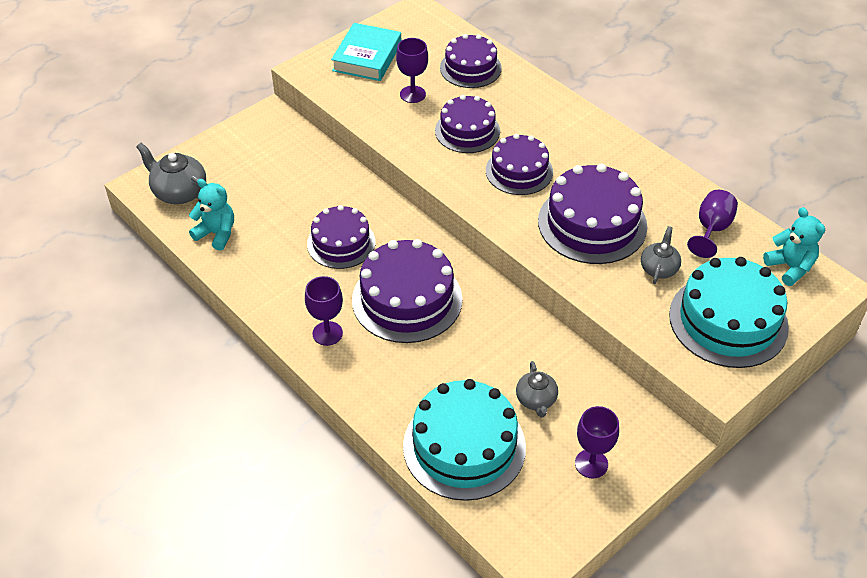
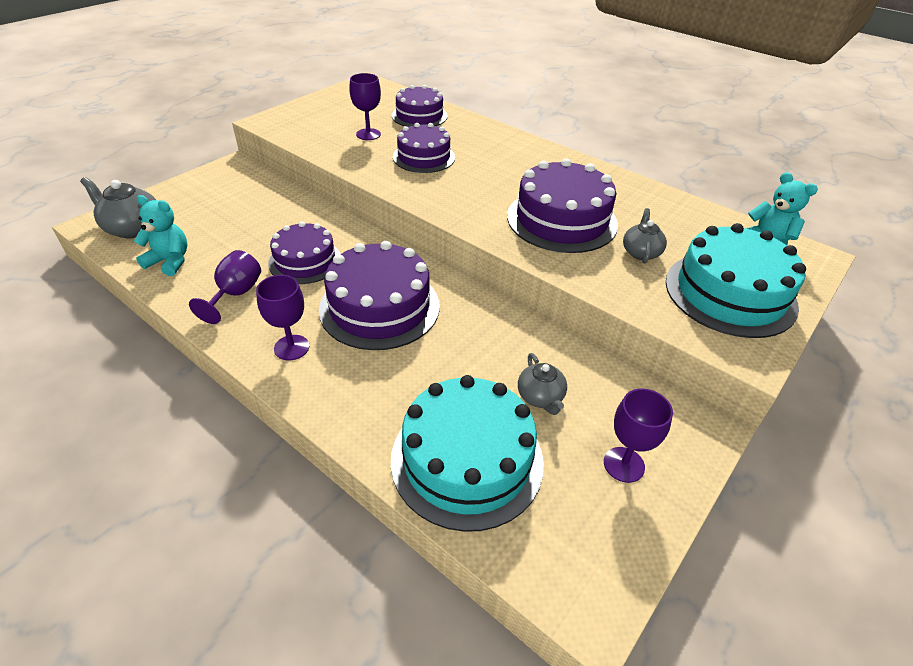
camera: 10 degrees left, 5 degrees down
turquoise book [331,23,401,81] -> none
purple cake [486,134,553,195] -> none
purple goblet [687,190,738,258] -> purple goblet moved to [189,250,261,324]

